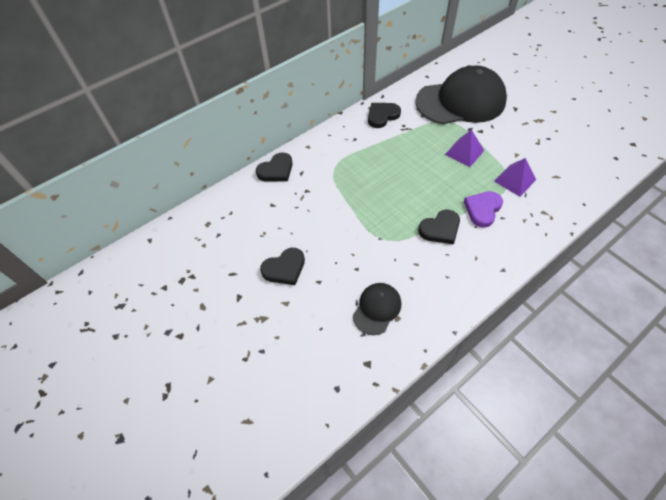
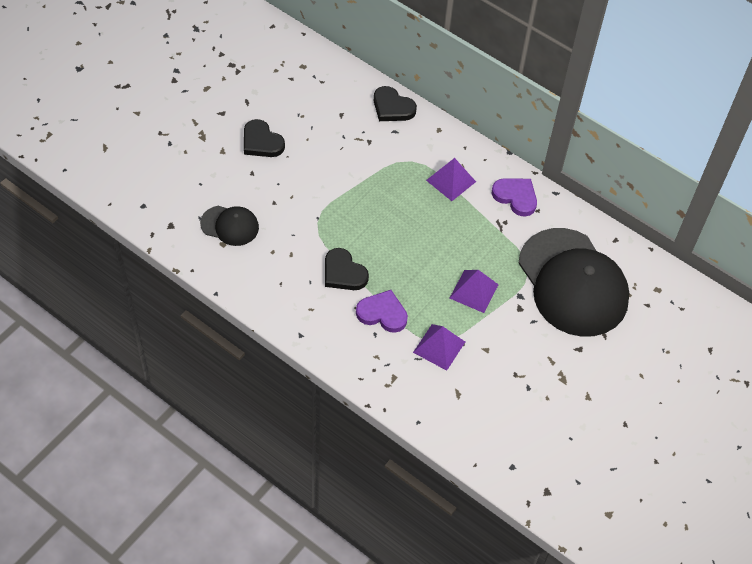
camera: 70 degrees right, 0 degrees up
black heart [368,103,401,128] -> purple heart [491,178,537,217]
none -> purple pyramid [426,158,476,201]

